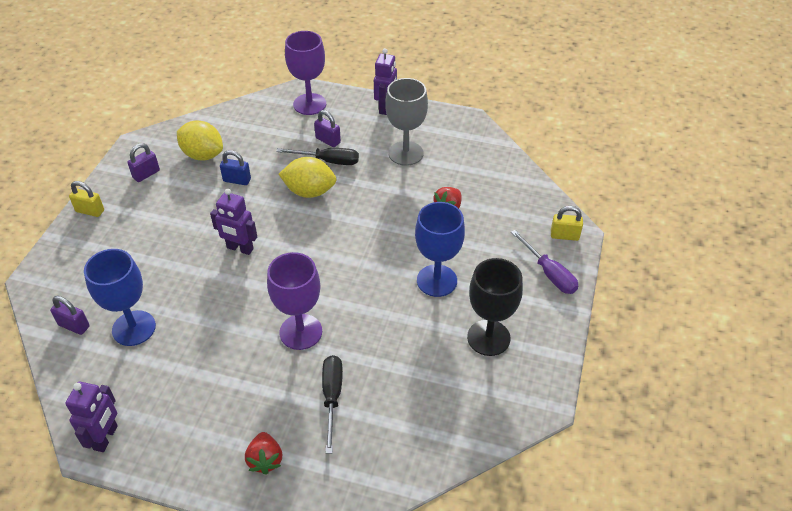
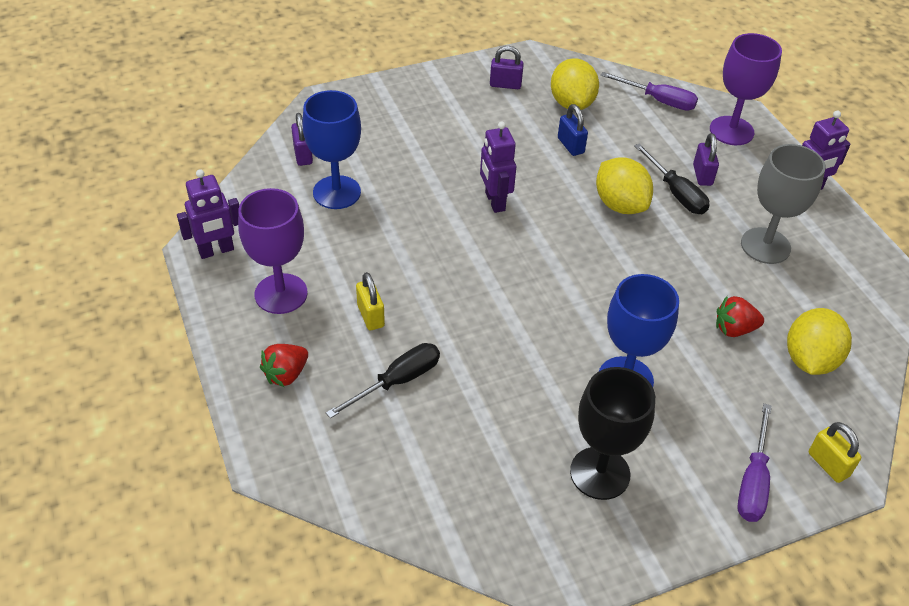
camera: 50 degrees right, 0 degrees up
yellow padlock [69,181,104,217] -> yellow padlock moved to [356,272,385,330]
purple goblet [267,252,322,350] -> purple goblet moved to [238,188,308,314]
none -> purple screwdriver [601,72,698,111]
none -> yellow lemon [787,308,852,375]

